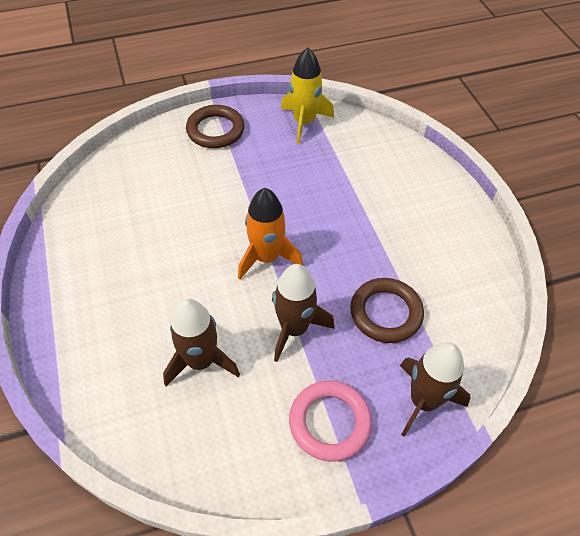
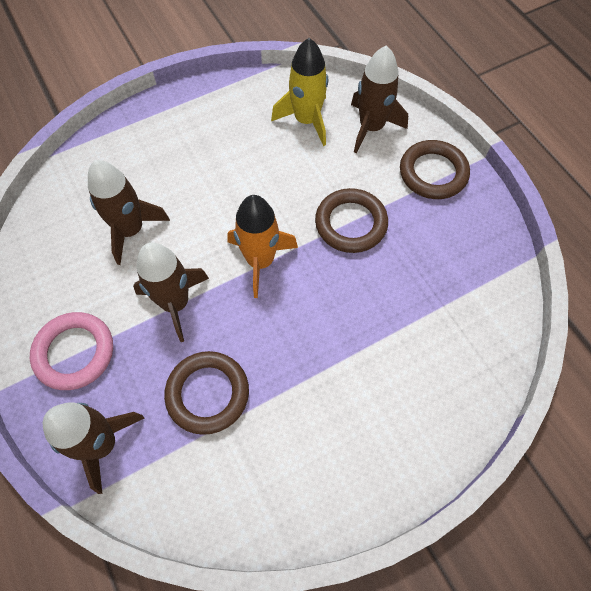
camera: 80 degrees right, 10 degrees up
yellow rocket [281,47,334,144] -> yellow rocket moved to [271,38,328,146]
none -> brown ring [315,188,388,253]
none -> brown rocket [351,46,408,153]

